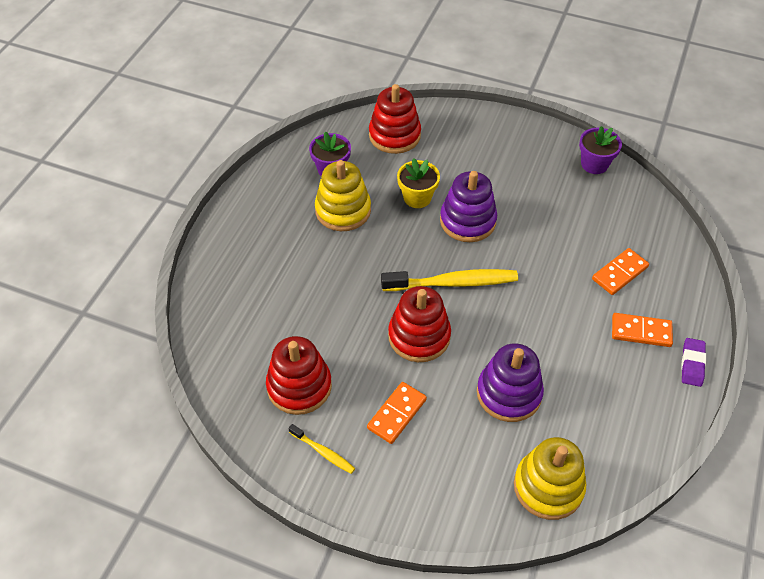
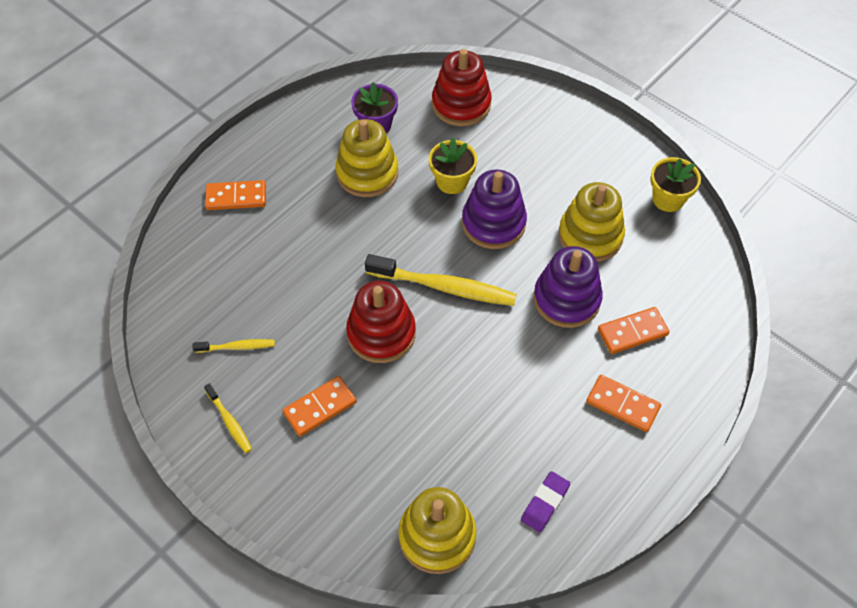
camera: 20 degrees right, 5 degrees up
red stacking toy [266,336,332,415] -> yellow toothbrush [192,339,275,353]
purple stacking toy [477,343,544,422] -> purple stacking toy moved to [534,246,603,328]
purple flower pot [579,126,622,174] -> yellow flower pot [650,157,701,212]
purple eraser [681,338,706,387] -> purple eraser moved to [521,471,570,532]
none -> orange domino [205,180,266,210]
none -> yellow stacking toy [558,182,625,262]

